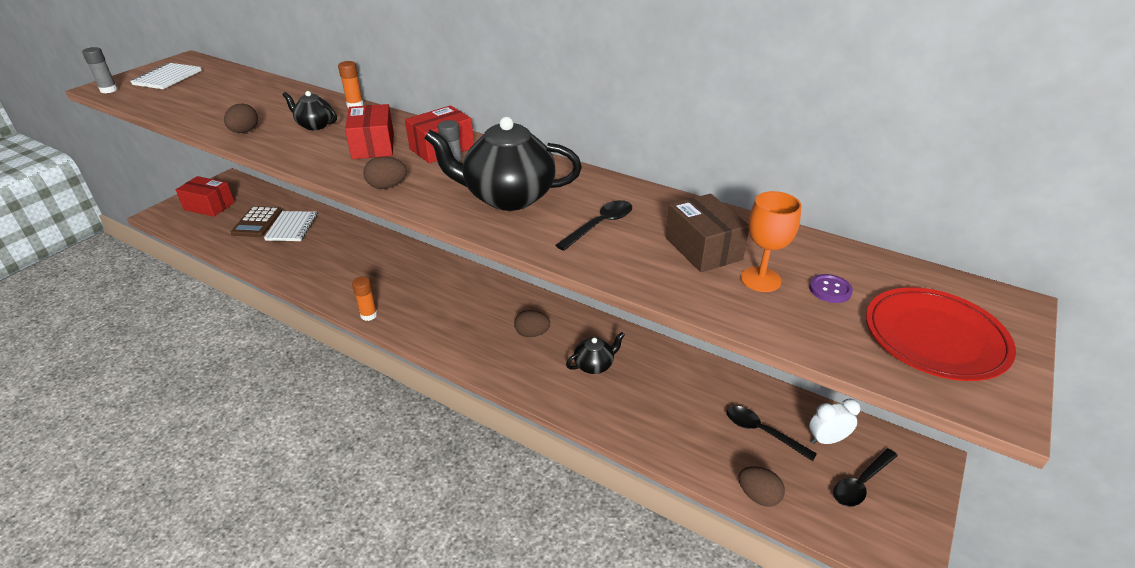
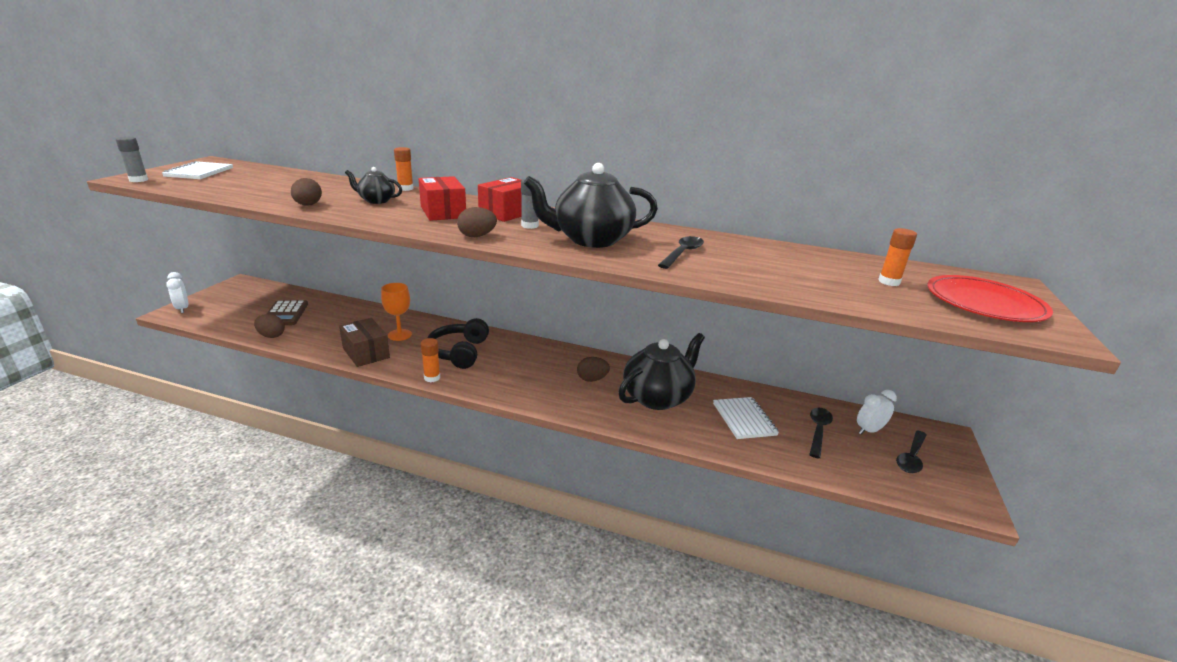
camera: 15 degrees left, 10 degrees down
red box [176,176,235,217] -> none
white notebook [264,211,317,241] -> white notebook moved to [713,397,779,439]
black teapot [566,332,625,374] -> black teapot [618,333,705,410], size x1.98
brown box [666,194,749,272] -> brown box moved to [339,318,390,367]
black spoon [727,406,817,461] -> black spoon turned 90 degrees clockwise [809,408,833,458]
brown egg [739,466,785,507] -> brown egg moved to [254,314,285,338]
orange goblet [741,191,802,292] -> orange goblet moved to [381,283,412,341]
purple button [809,274,853,303] -> orange glue stick [878,228,917,286]
none -> white clock [166,272,188,313]
none -> black headphones [427,318,489,369]

